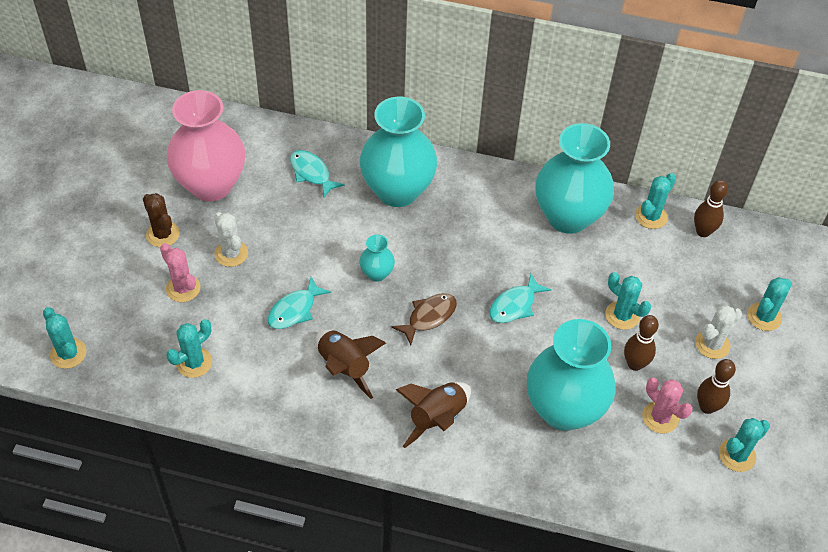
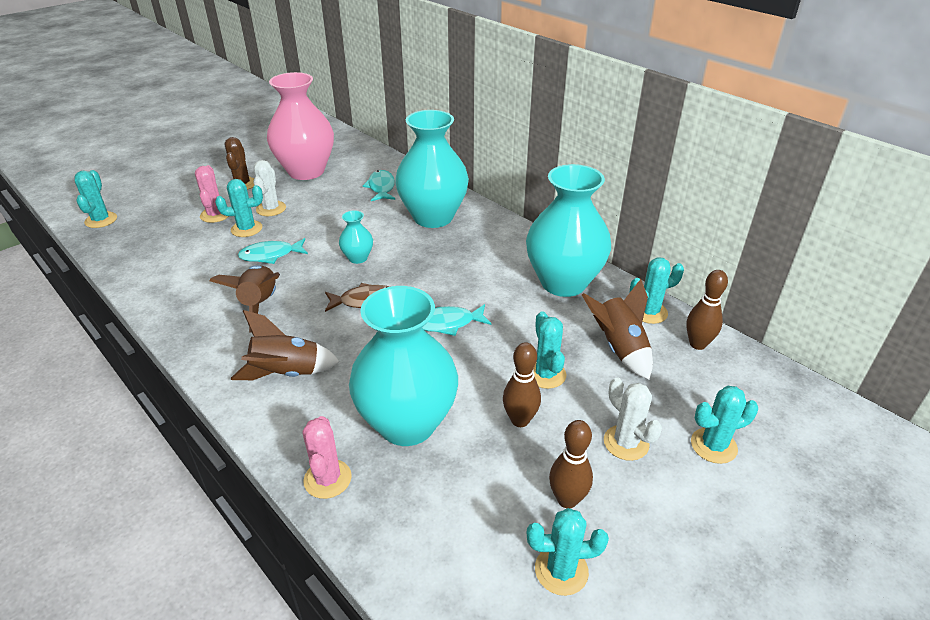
camera: 35 degrees right, 15 degrees down
turquoise cactus [166,319,212,378] -> turquoise cactus moved to [215,179,263,237]
pink cactus [642,378,693,433] -> pink cactus moved to [303,416,352,499]
white cactus [695,305,742,359] -> white cactus turned 60 degrees clockwise [604,378,662,461]
none -> brown rocket [582,279,653,379]

